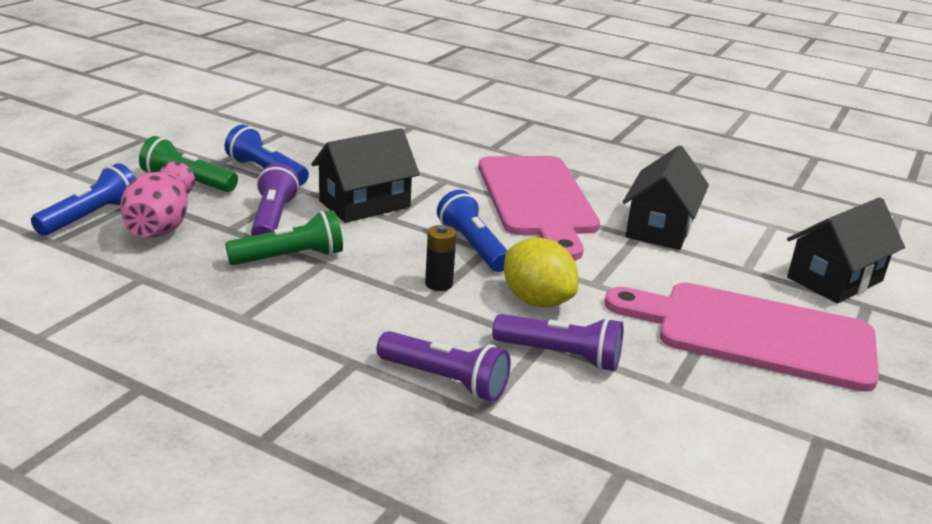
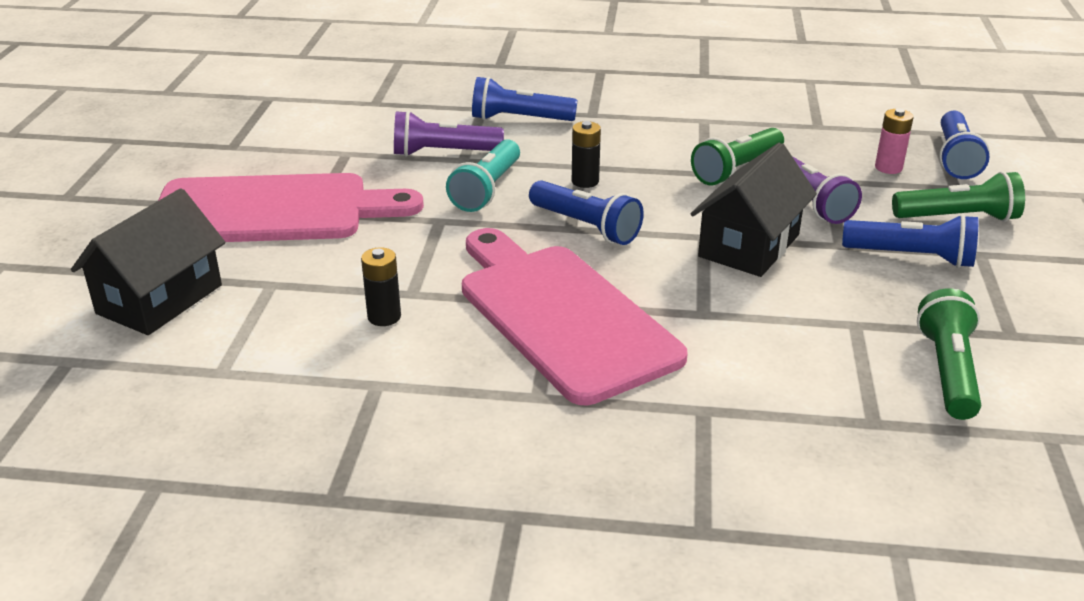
camera: 160 degrees right, 5 degrees up
pink vase [120,162,195,237] -> pink battery [875,108,914,174]
purple flashlight [377,331,511,402] -> blue flashlight [472,77,577,121]
yellow lemon [504,238,578,307] -> turquoise flashlight [446,139,520,212]
black house [623,145,709,250] -> black battery [361,247,401,326]
none -> green flashlight [917,288,981,420]

